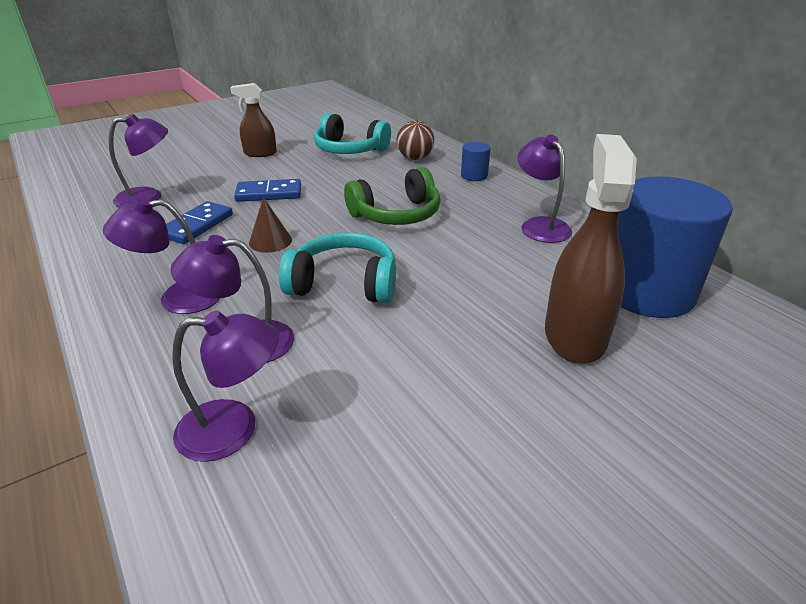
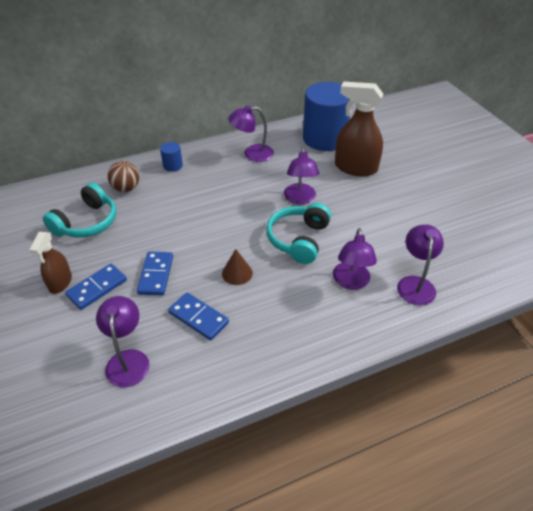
camera: 80 degrees left, 10 degrees up
purple lamp [103,197,221,314] -> purple lamp moved to [284,147,319,204]
green headphones [344,167,441,225] -> none
none -> blue domino [65,264,127,310]

